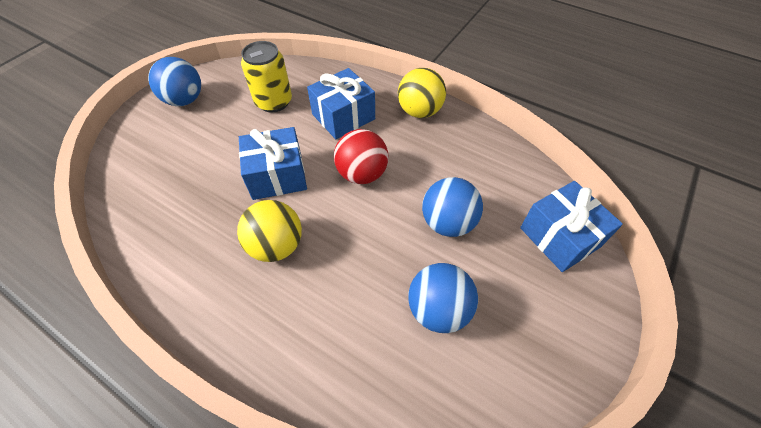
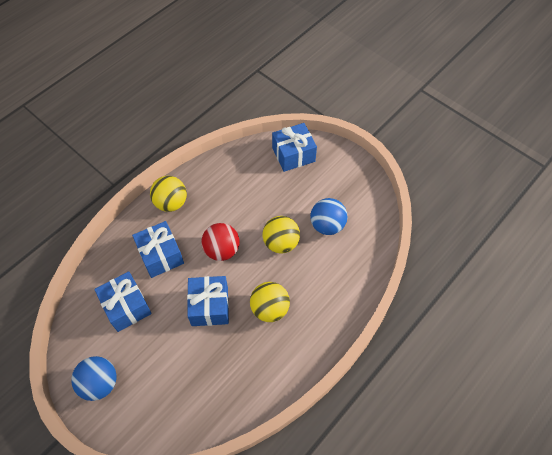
camera: 80 degrees left, 5 degrees up
yellow can [241,41,292,112] -> blue gift [94,271,152,332]
blue ball [422,177,483,237] -> none
none -> yellow ball [262,216,300,253]

